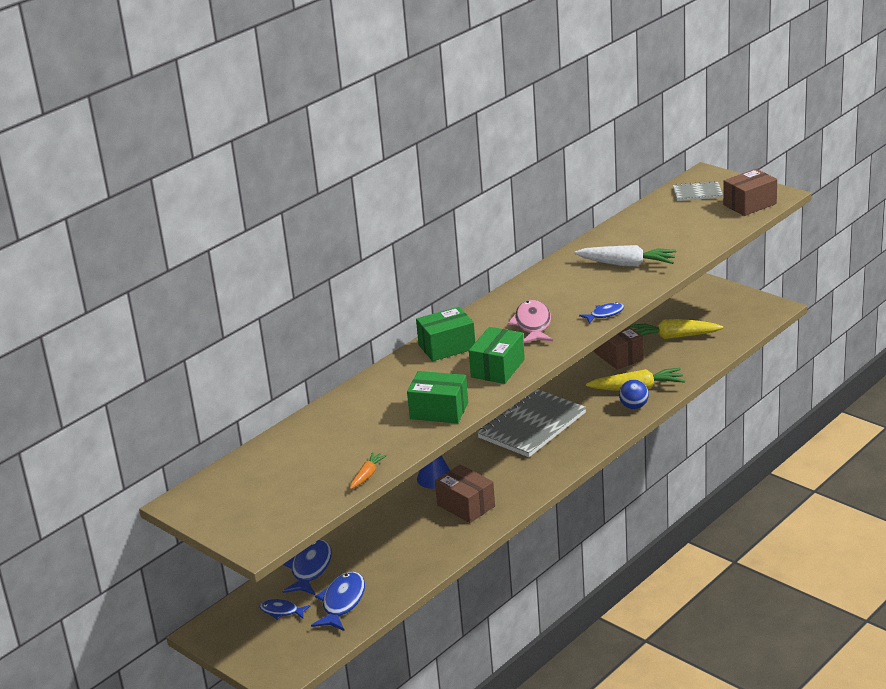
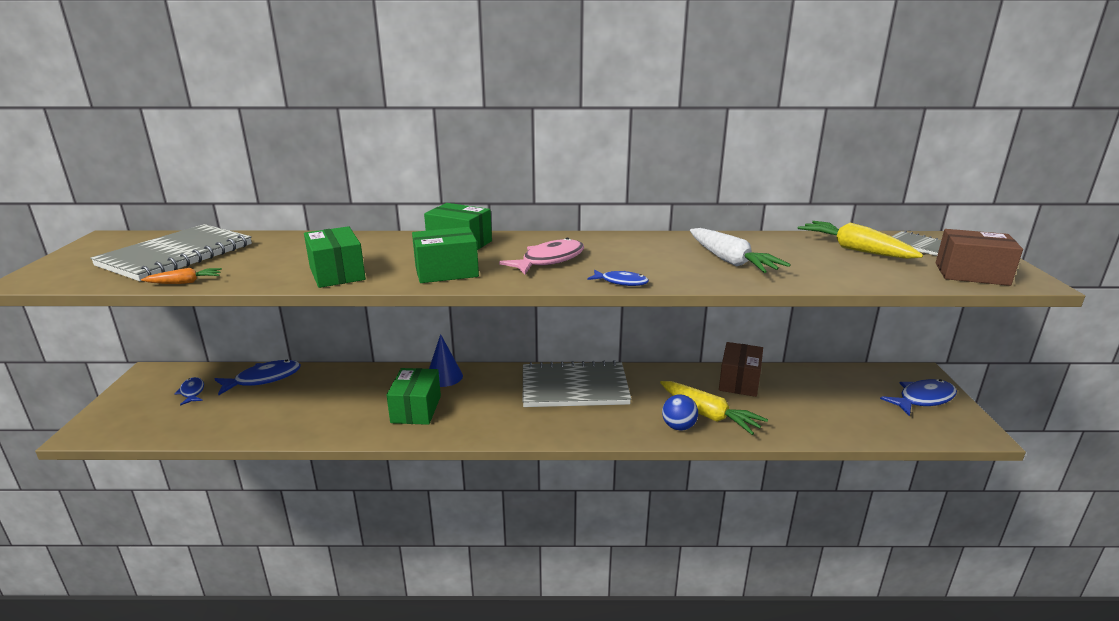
camera: 45 degrees right, 5 degrees down
blue fish [311,572,365,631] -> blue fish moved to [880,379,957,416]
brown box [435,464,495,523] -> green box [386,368,441,425]
yellow carrot [629,319,723,339] -> yellow carrot moved to [798,221,923,259]
none -> grey notebook [90,224,252,281]

